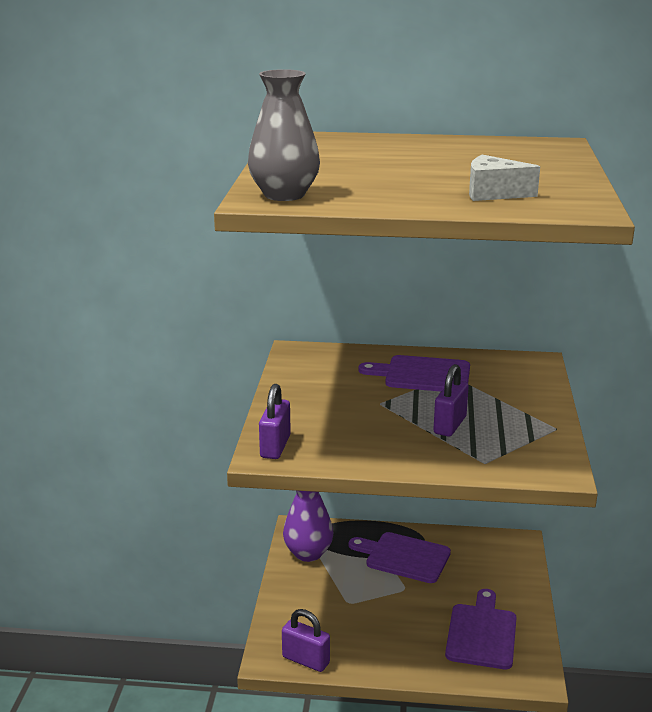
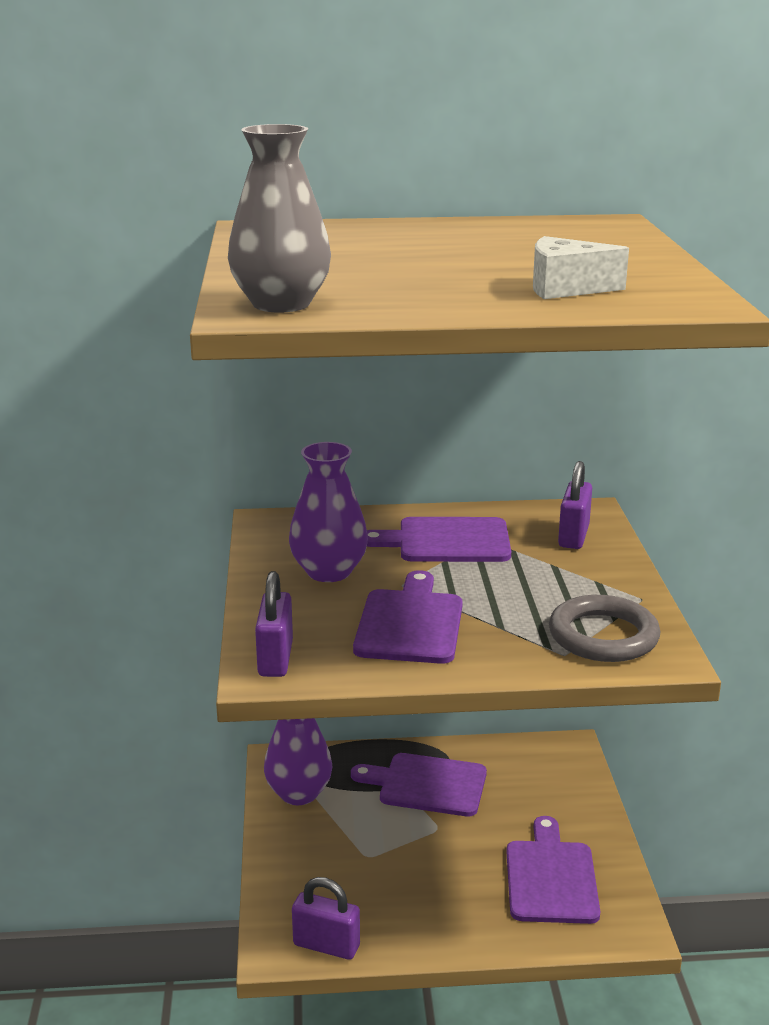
camera: 10 degrees left, 0 degrees up
purple padlock [433,364,469,437] -> purple padlock moved to [558,461,592,549]
none -> purple vase [289,442,368,582]
none -> purple cutting board [353,570,463,664]
none -> grey ring [549,595,660,662]

